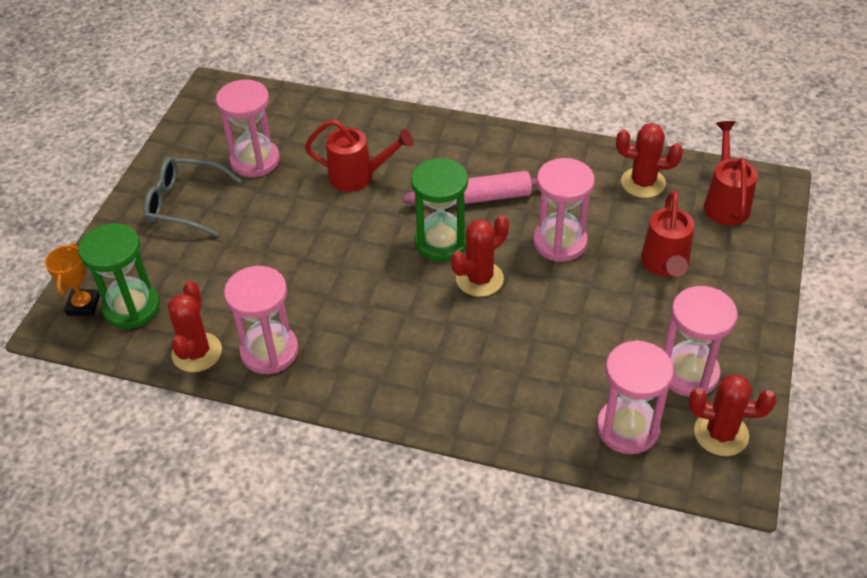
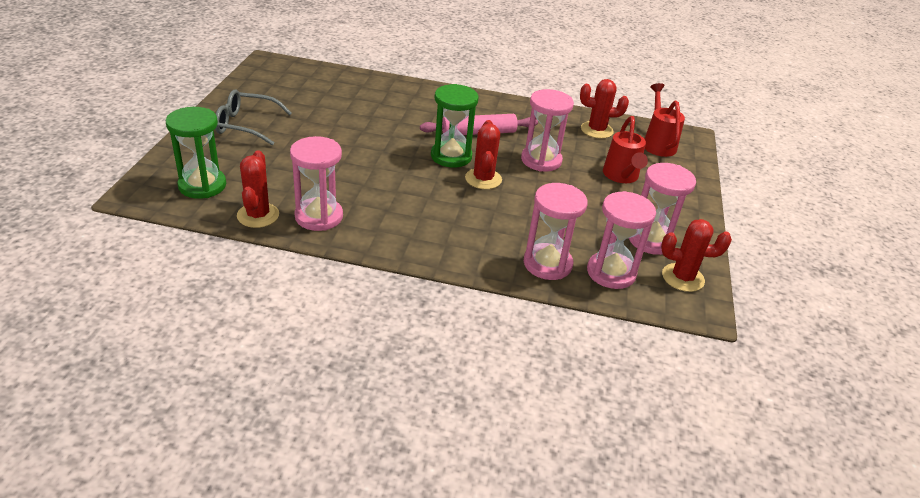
camera: 10 degrees left, 10 degrees down
orange trophy [45,243,100,316] -> none
pink hourglass [216,80,280,177] -> pink hourglass moved to [524,183,588,280]
red watering can [305,119,413,192] -> none
red cactus [451,215,509,297] -> red cactus turned 45 degrees counterclockwise [465,120,502,189]

